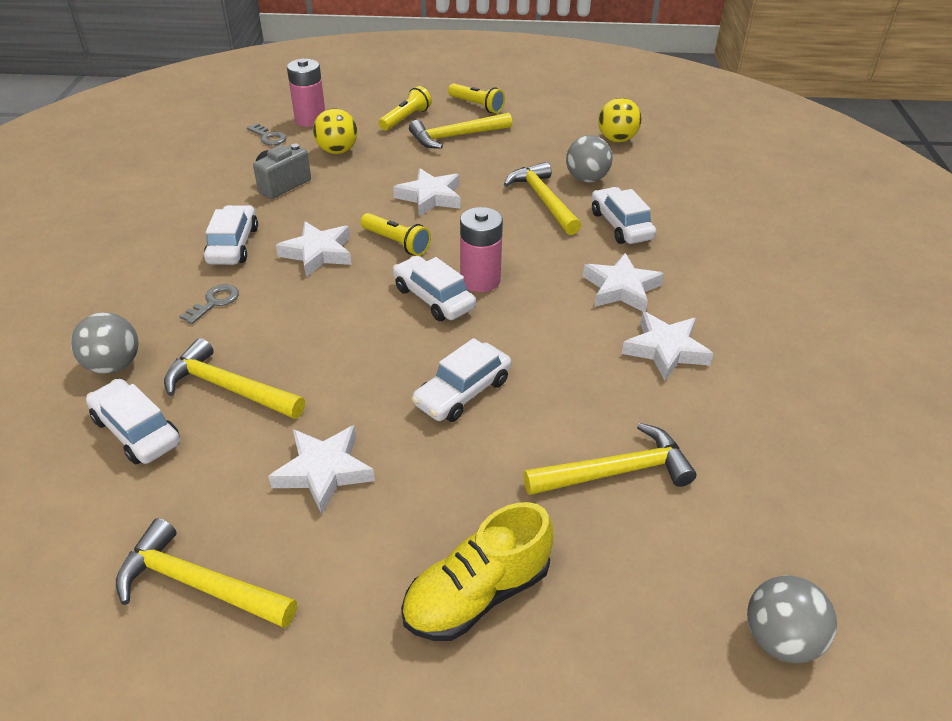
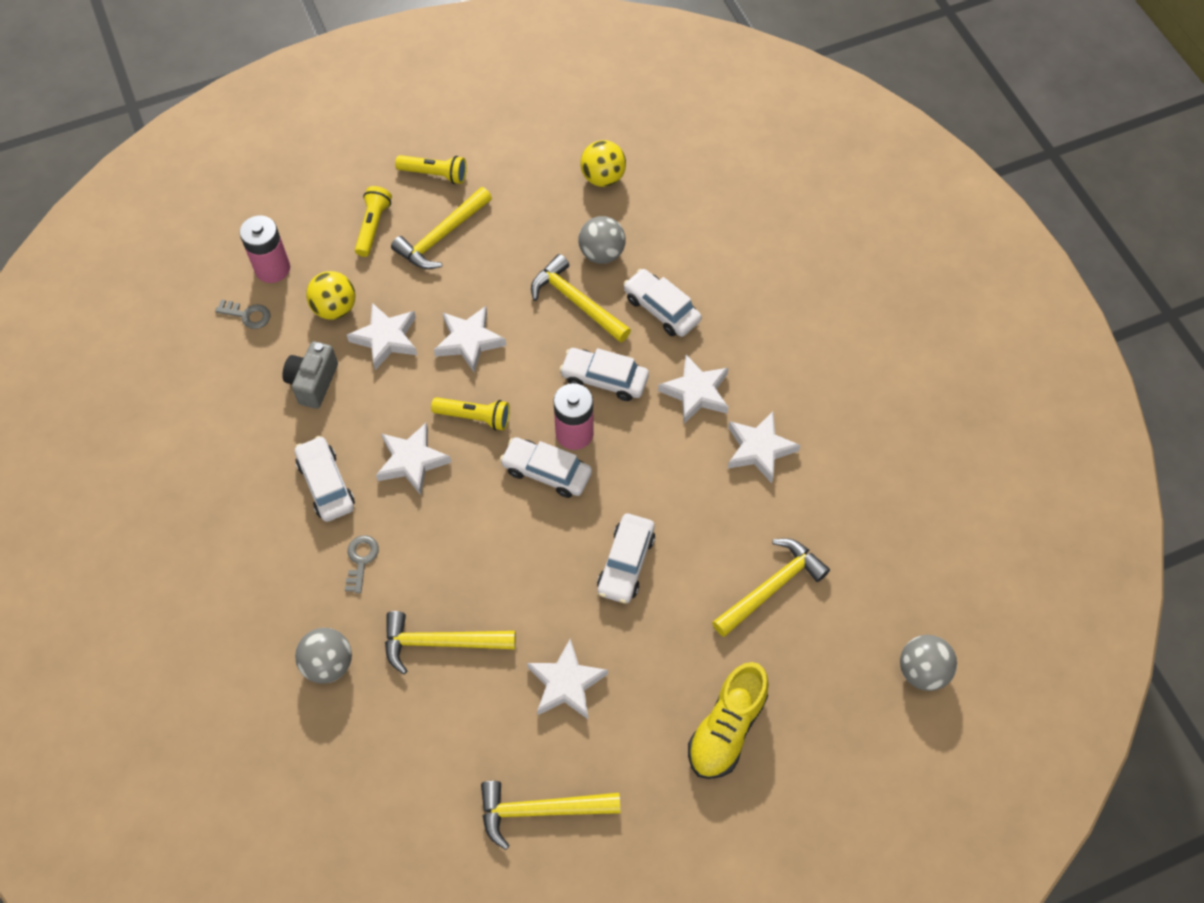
camera: 25 degrees left, 20 degrees up
white car [86,379,180,464] -> white car moved to [559,348,649,401]
none -> white star [347,303,417,370]

